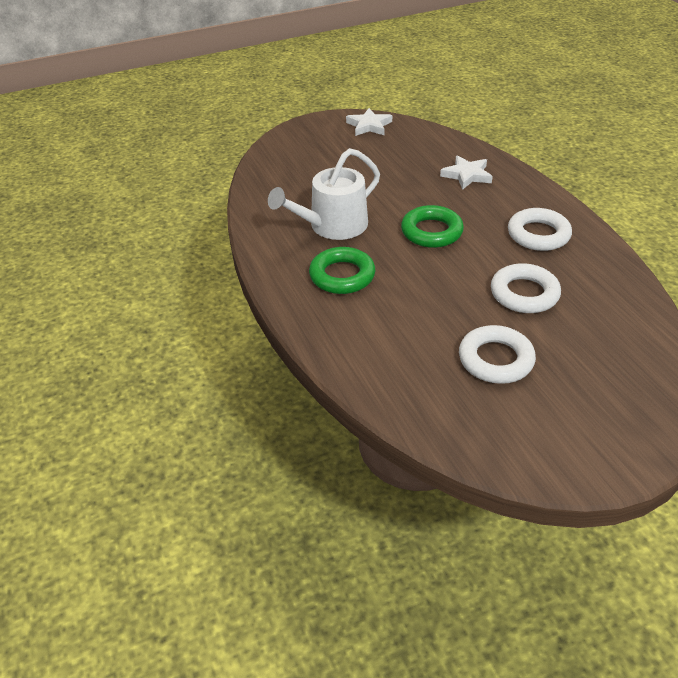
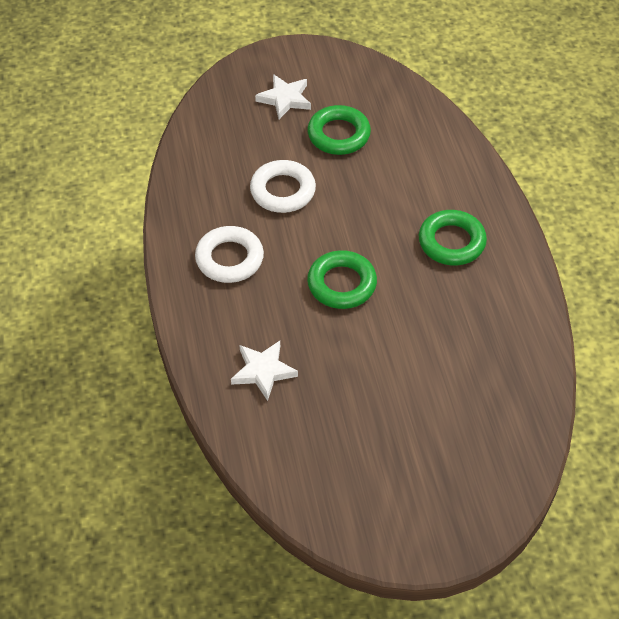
camera: 170 degrees left, 10 degrees up
white watering can [268,148,380,240] -> none
white star [346,108,392,136] -> white star moved to [255,74,311,119]
white ring [459,325,536,384] -> green ring [307,105,371,155]

